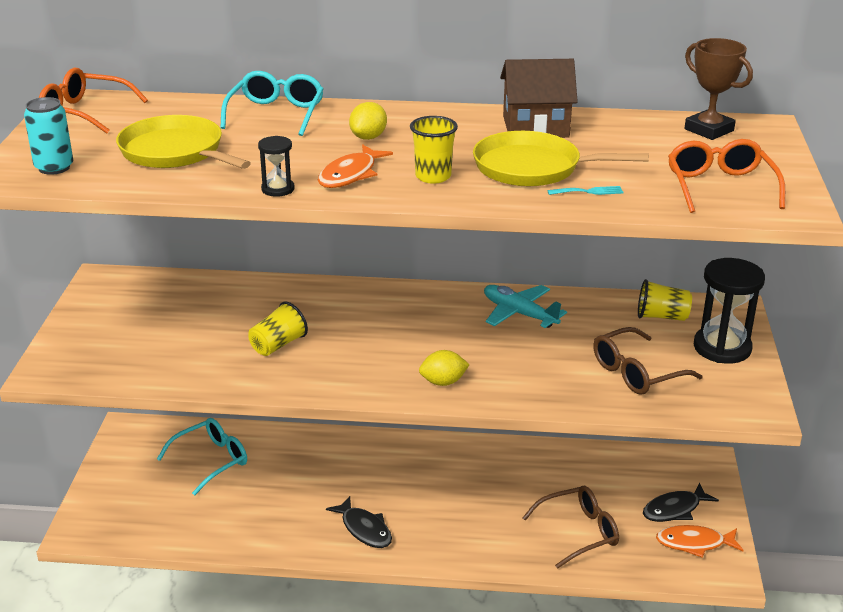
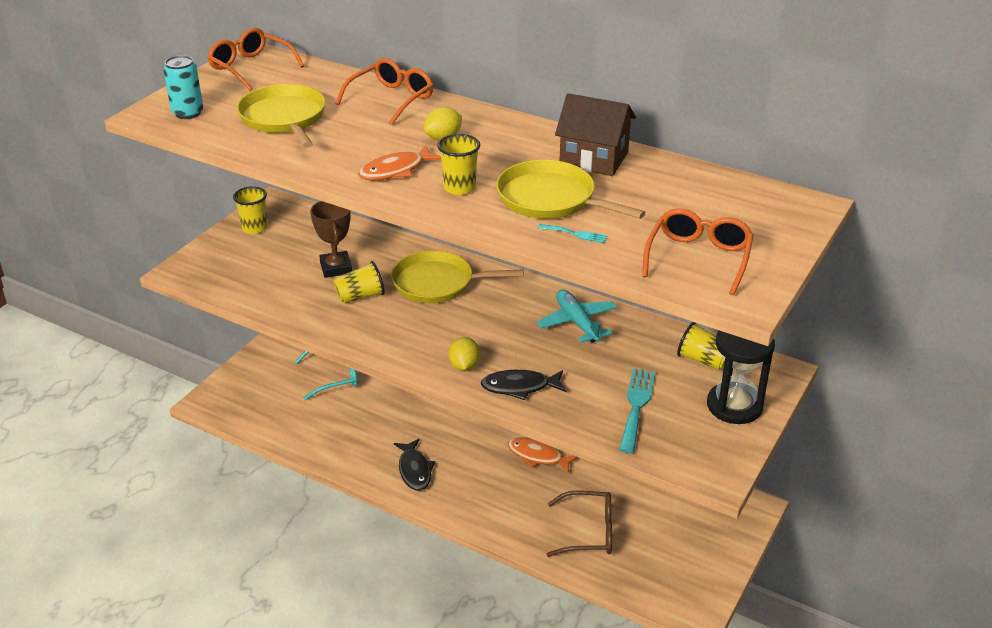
camera: 25 degrees right, 5 degrees up
turquoise glasses [220,71,324,136] -> orange glasses [336,58,433,125]
black hourglass [258,136,295,197] -> none
yellow lemon [419,350,470,386] -> yellow lemon turned 75 degrees clockwise [448,337,480,371]
brown glasses [593,327,703,395] -> turquoise fork [619,368,656,453]
black fish [643,483,719,522] -> black fish moved to [480,370,566,400]
orange fish [656,525,744,558] -> orange fish moved to [508,437,578,474]
brown trophy [685,38,753,140] -> brown trophy moved to [310,201,352,278]
none -> yellow cup [233,186,267,234]
none -> yellow pan [391,251,523,303]

